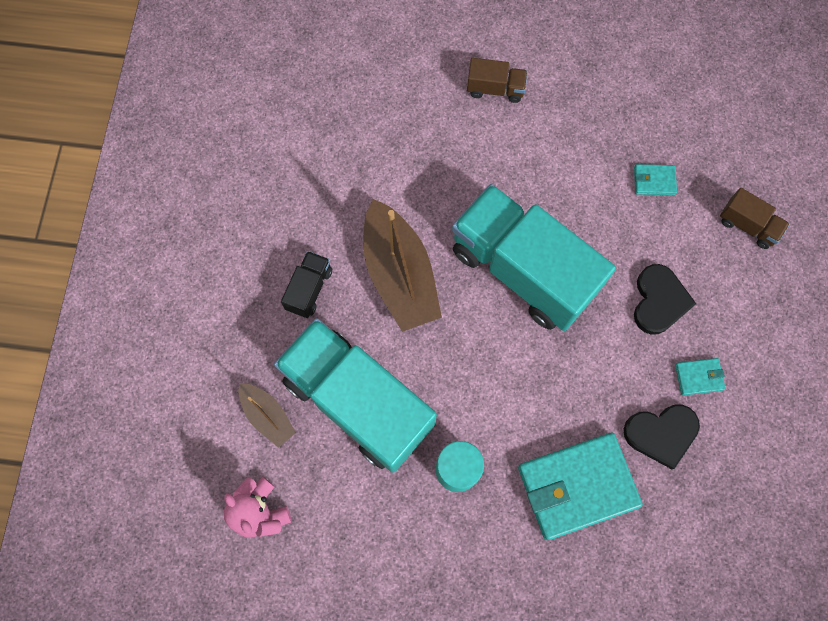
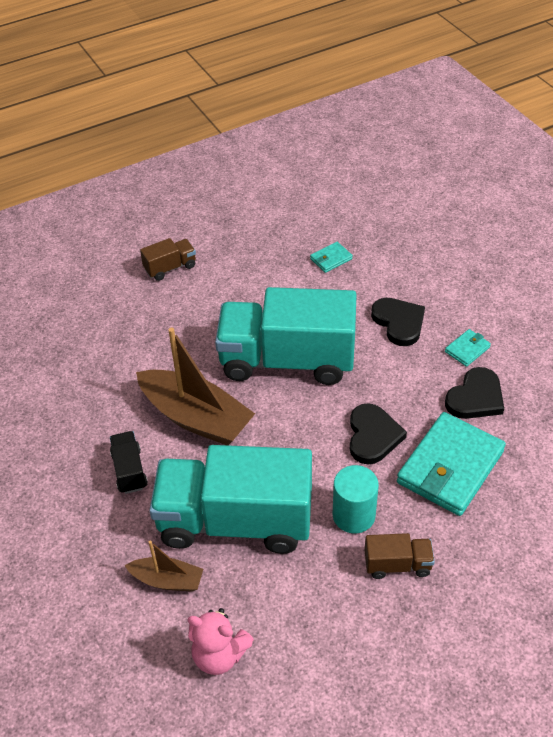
camera: 35 degrees left, 25 degrees down
brown truck [720,188,790,249] -> brown truck moved to [365,533,435,579]
none -> black heart [350,403,407,464]

